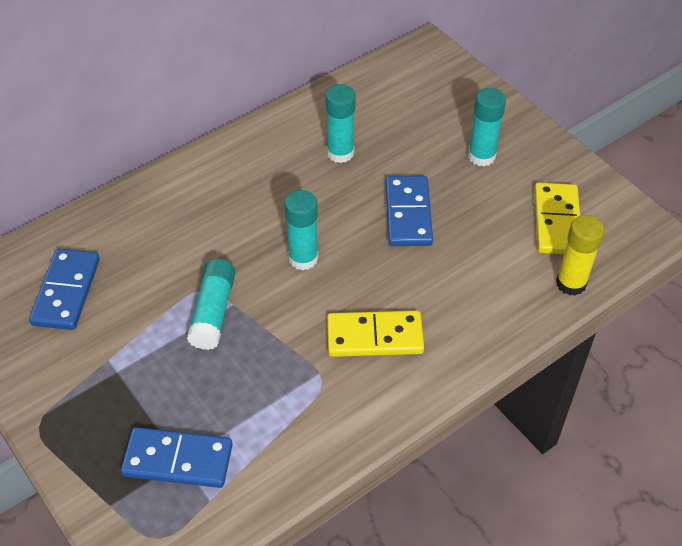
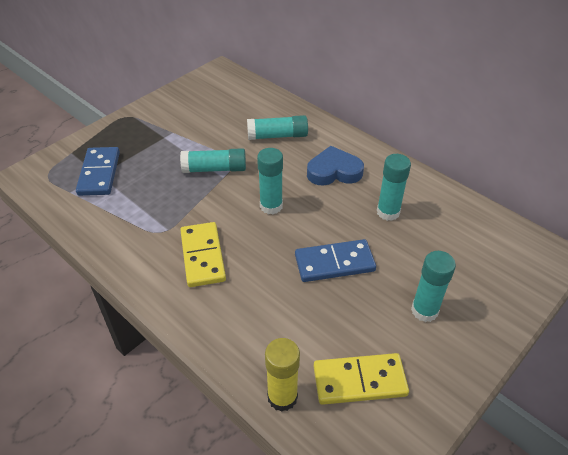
camera: 80 degrees right, 5 degrees down
blue domino [29,249,100,330] -> none
none -> turquoise glue stick [247,115,308,140]
none -> blue heart [307,146,364,186]

